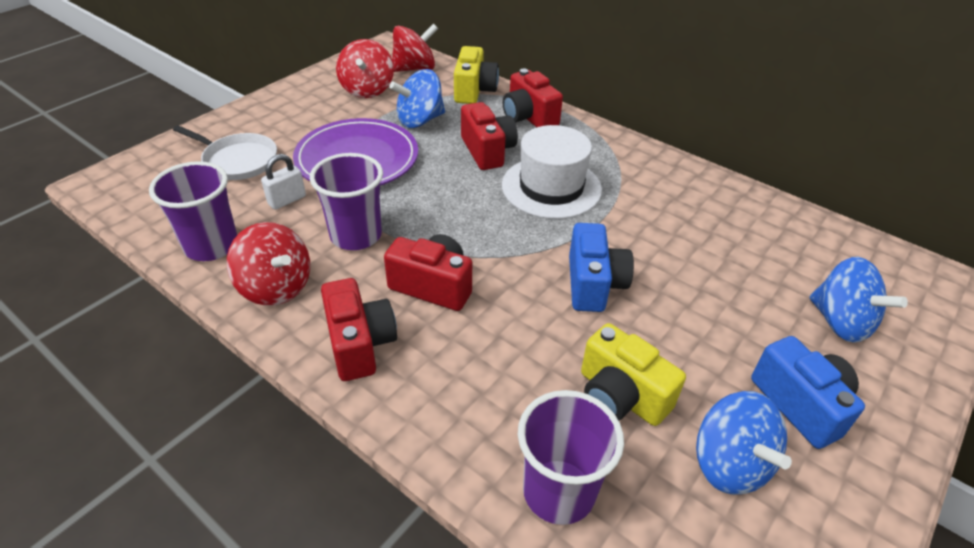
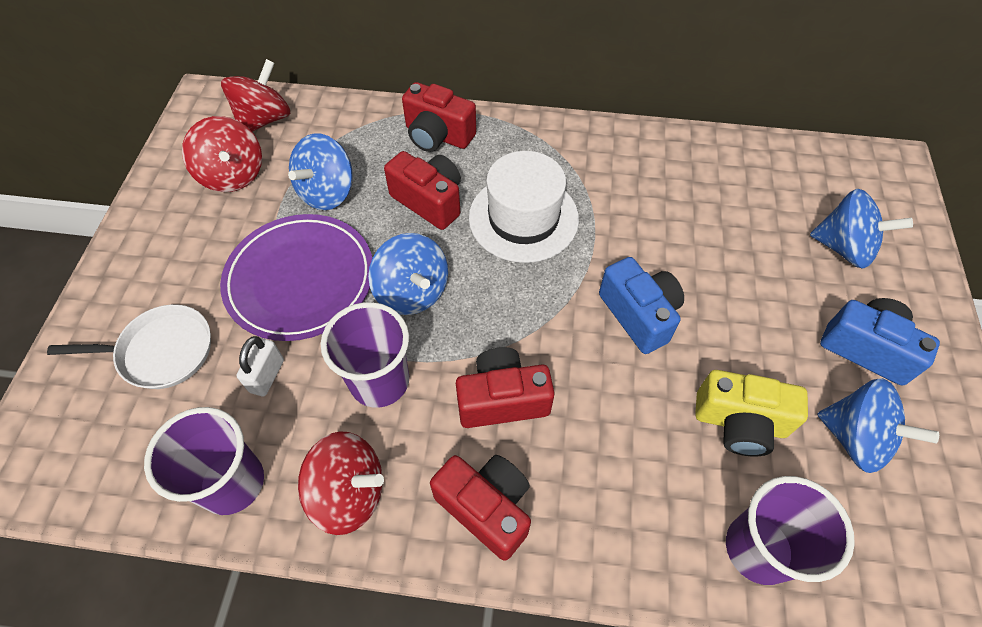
camera: 30 degrees left, 15 degrees up
yellow camera [454,46,499,104] -> none
none -> blue spinning top [368,233,448,315]

